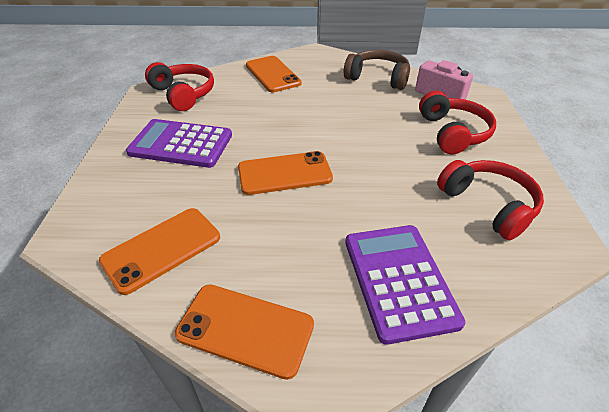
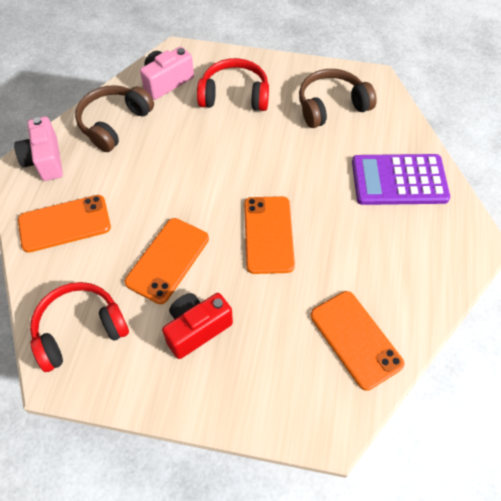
camera: 80 degrees left, 15 degrees up
purple calculator [126,119,232,168] -> red camera [162,293,233,359]
orange phone [175,284,314,380] -> orange phone moved to [125,218,209,304]
red headphones [437,160,544,240] -> brown headphones [299,69,377,128]
none -> pink camera [14,117,63,181]

